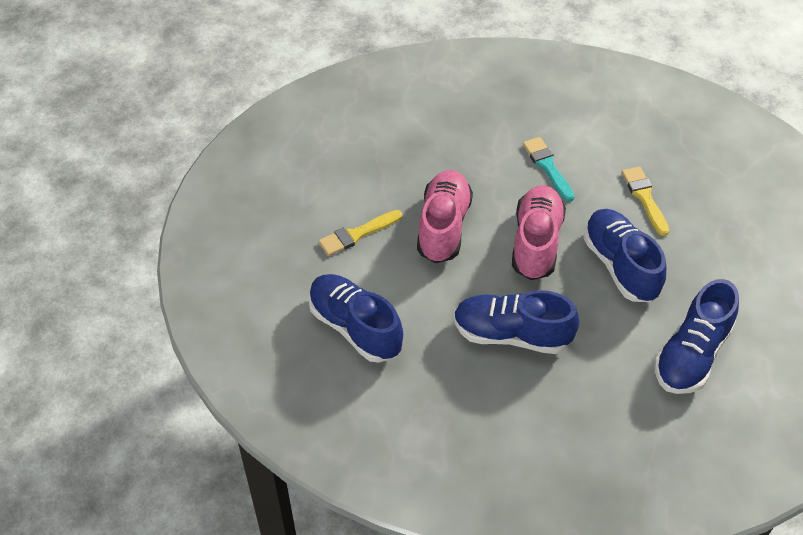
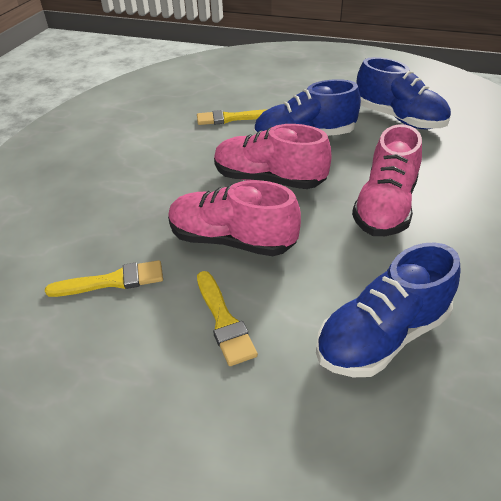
camera: 80 degrees left, 10 degrees down
blue shoe [454,290,579,354] -> pink shoe [352,124,422,236]
turquoise brush [523,137,575,202] -> none
none -> yellow brush [45,260,163,297]

